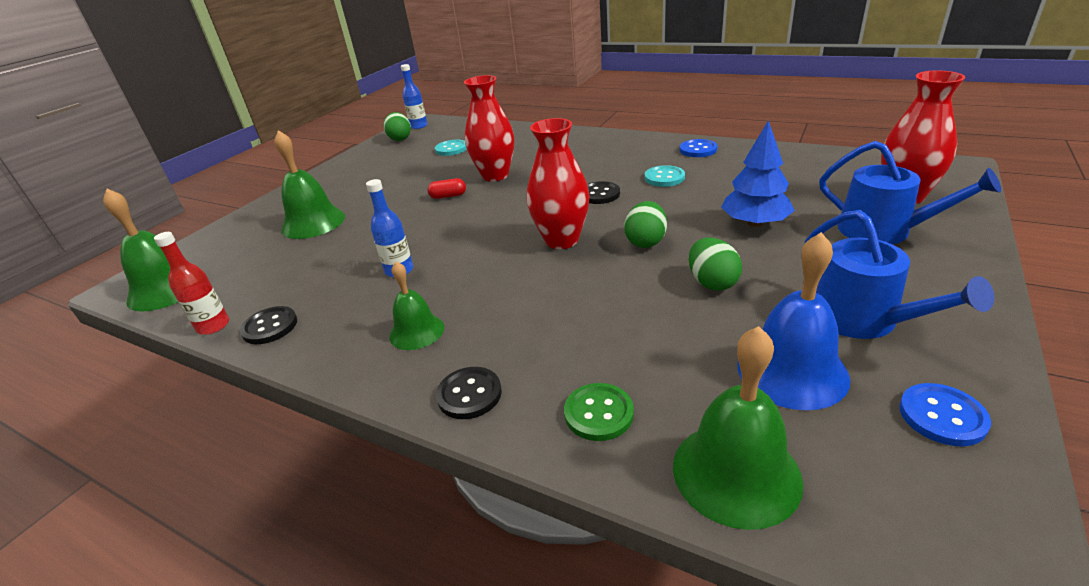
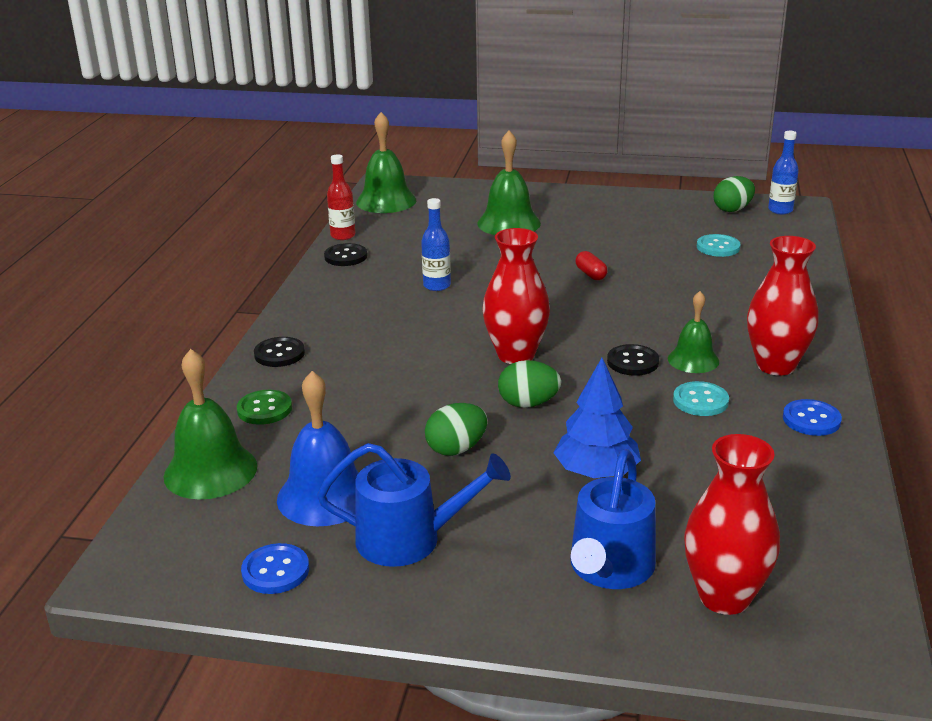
camera: 70 degrees right, 5 degrees down
green bell [389,261,444,350] -> green bell moved to [668,291,719,373]
red vase [464,75,514,181] -> red vase moved to [747,236,819,376]
blue watering can [805,210,994,339] -> blue watering can turned 135 degrees counterclockwise [317,443,511,567]

